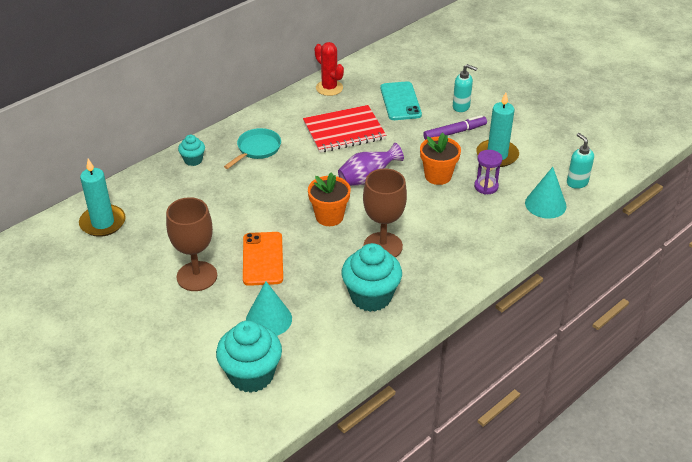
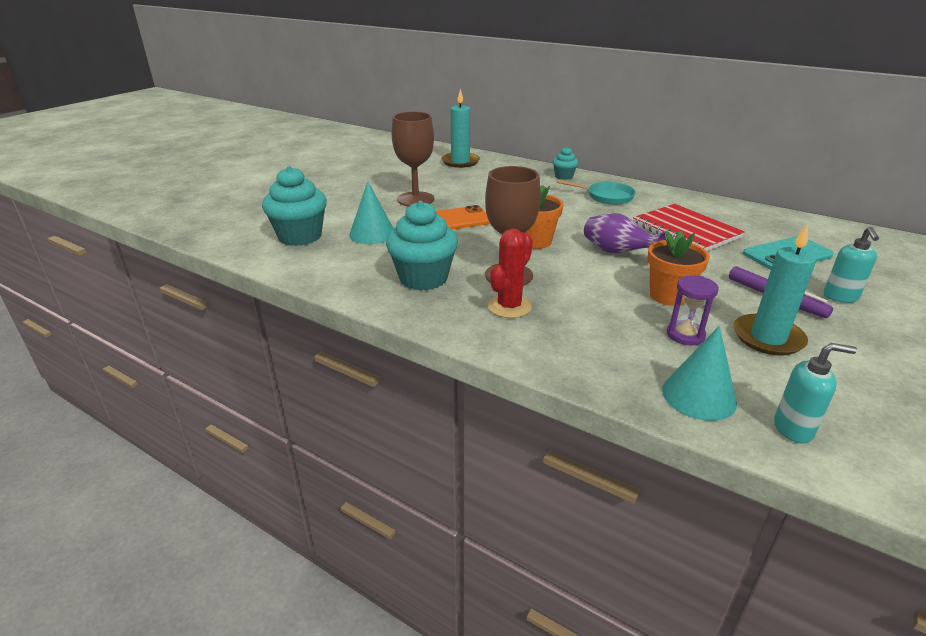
camera: 75 degrees right, 10 degrees down
red cactus [315,42,344,96] -> red cactus moved to [488,229,533,318]
turquoise soap dispenser [567,133,594,189] -> turquoise soap dispenser turned 45 degrees clockwise [774,343,857,443]

